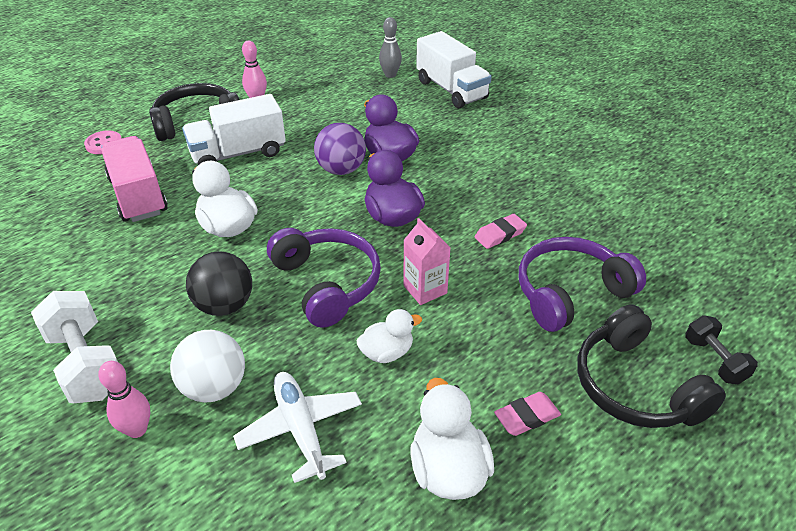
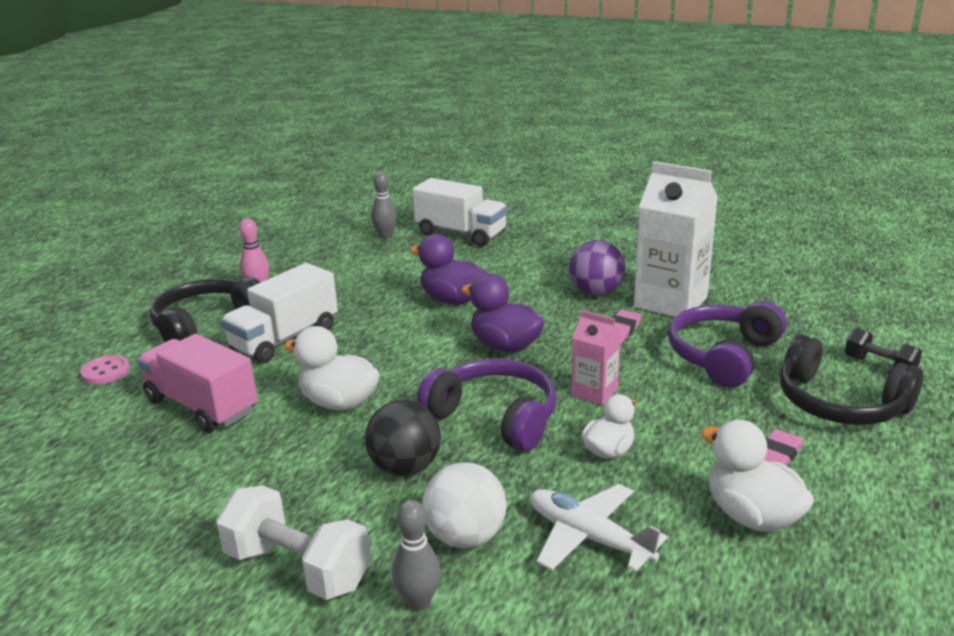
camera: 25 degrees left, 15 degrees down
pink bowling pin [98,361,150,438] -> grey bowling pin [392,500,441,611]
purple ball [314,123,366,175] -> purple ball moved to [569,240,625,296]
none -> white carton [634,161,718,317]

